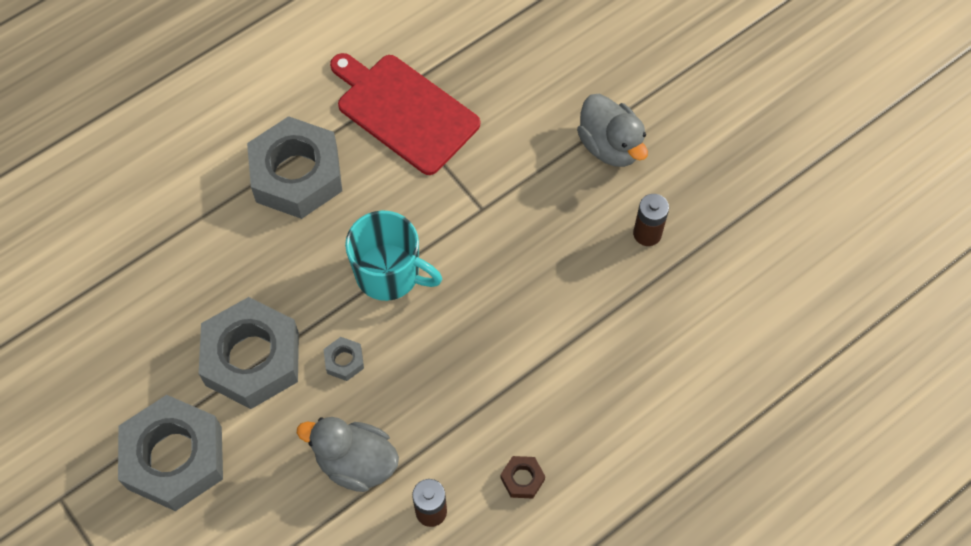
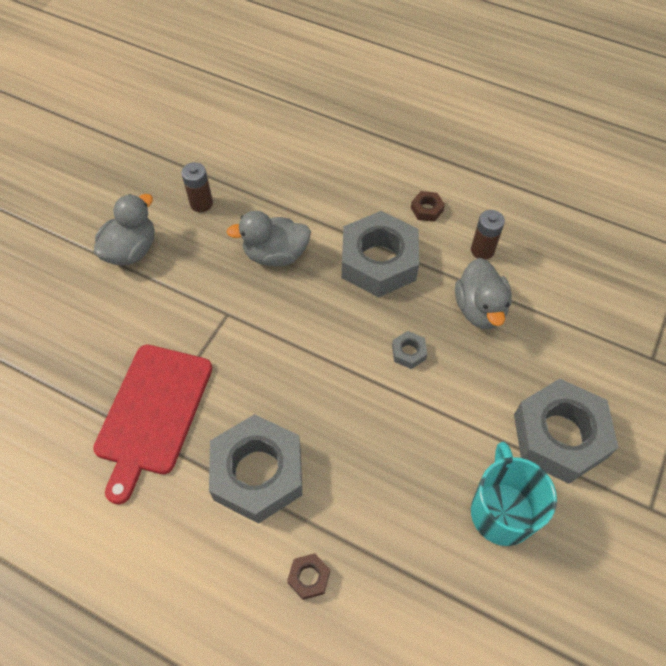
camera: 115 degrees left, 5 degrees down
grey nut [199,297,299,409] -> grey nut moved to [342,211,419,297]
turquoise mug [345,211,442,301] -> turquoise mug moved to [471,442,557,546]
none -> grey duck [227,211,311,266]
none -> brown nut [287,553,330,600]

